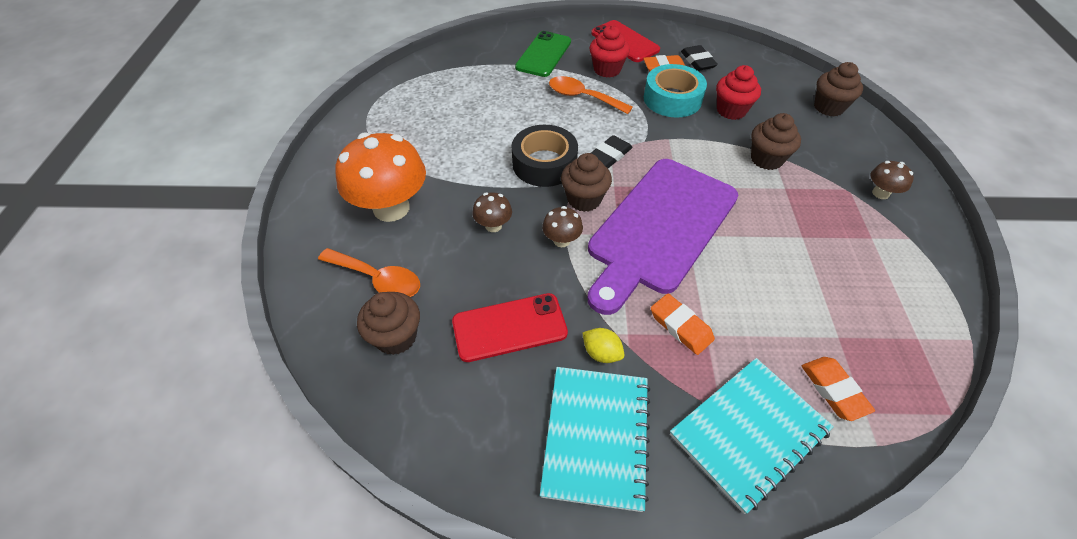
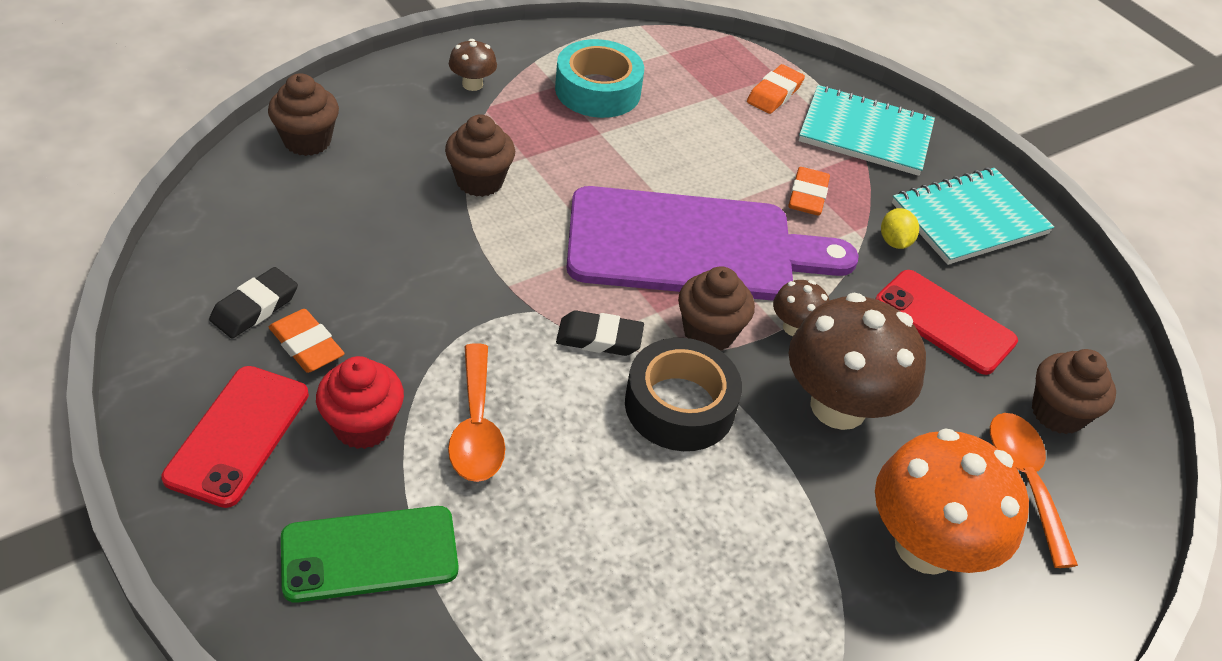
camera: 130 degrees left, 5 degrees down
brown mushroom [472,192,512,232] -> brown mushroom [789,293,926,430], size x2.19
turquoise tape [644,64,707,118] -> turquoise tape moved to [555,39,644,118]
red cupcake [716,65,761,120] -> none

